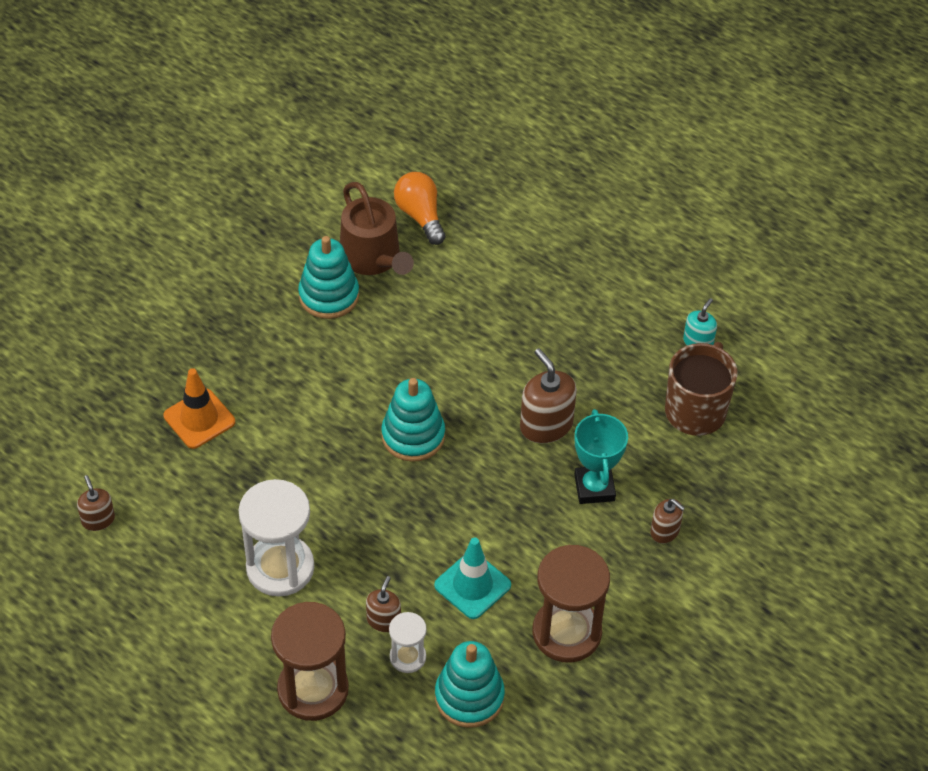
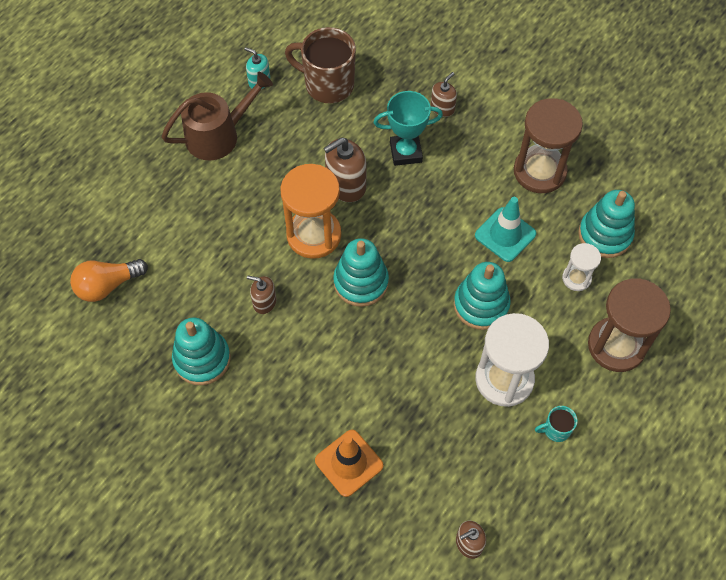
camera: 90 degrees left, 10 degrees up
brown watering can [340,182,414,275] -> brown watering can moved to [162,72,273,160]
brown soap dispenser [366,576,401,632] -> brown soap dispenser moved to [247,276,276,314]
none -> orange hourglass [280,164,341,259]
none -> turquoise stacking toy [454,262,511,330]
none -> turquoise mug [535,406,578,442]

